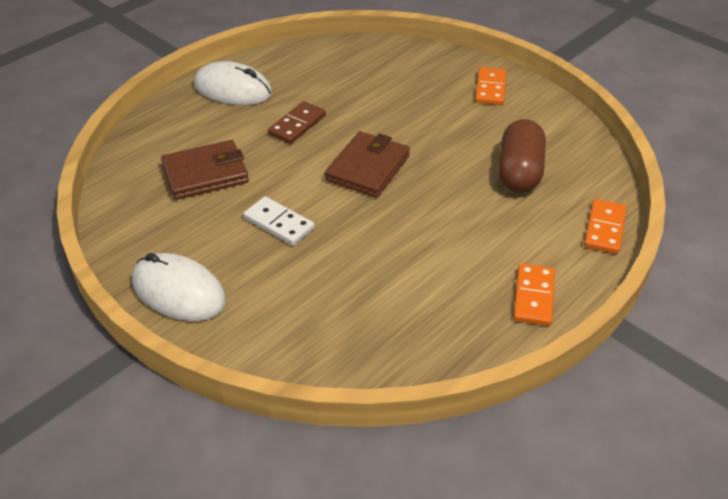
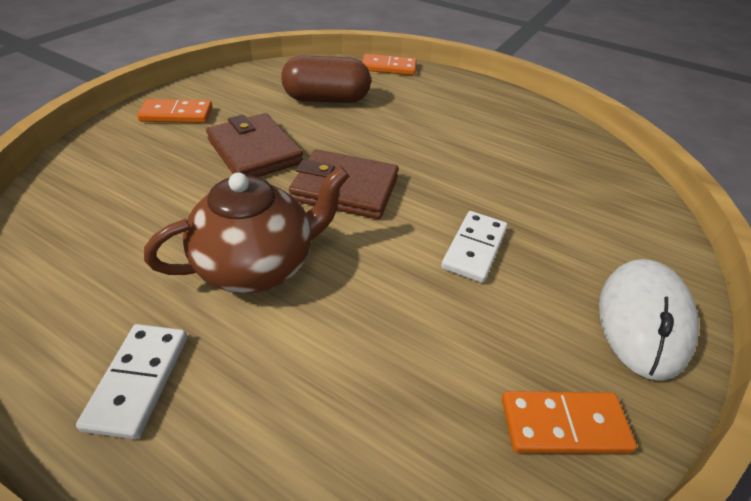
camera: 105 degrees left, 0 degrees up
brown wallet [161,140,249,200] -> brown wallet moved to [206,113,303,177]
white mouse [194,61,272,105] -> white domino [76,324,187,439]
brown domino [268,101,326,144] -> brown teapot [144,166,349,293]
orange domino [513,263,555,326] -> orange domino moved to [502,391,637,454]

